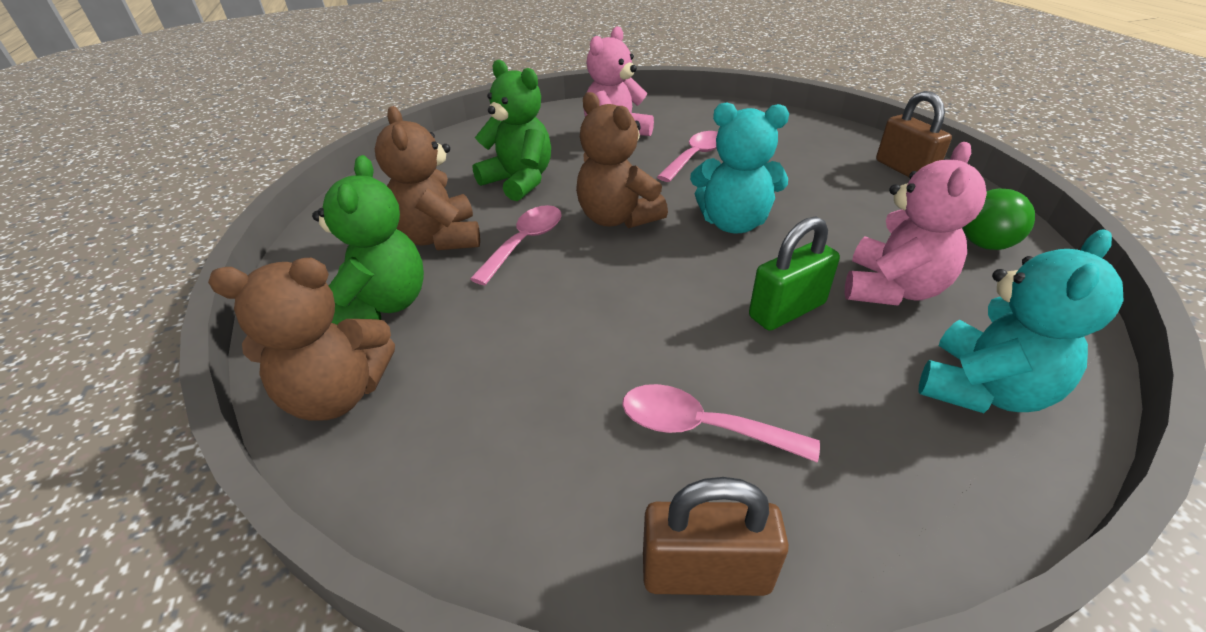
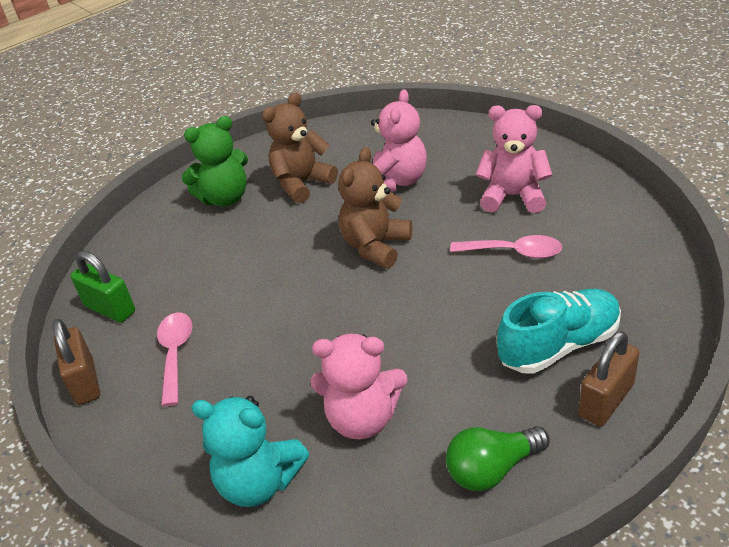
camera: 70 degrees right, 0 degrees up
brown teddy bear [208,258,395,421] -> none
pink spoon [470,205,562,285] -> none
green teddy bear [472,60,551,201] -> pink teddy bear [371,89,427,191]
turquoise teddy bear [690,102,789,233] -> none
green padlock [749,216,840,331] -> green padlock moved to [71,251,135,323]
none -> turquoise shoe [497,289,621,374]

